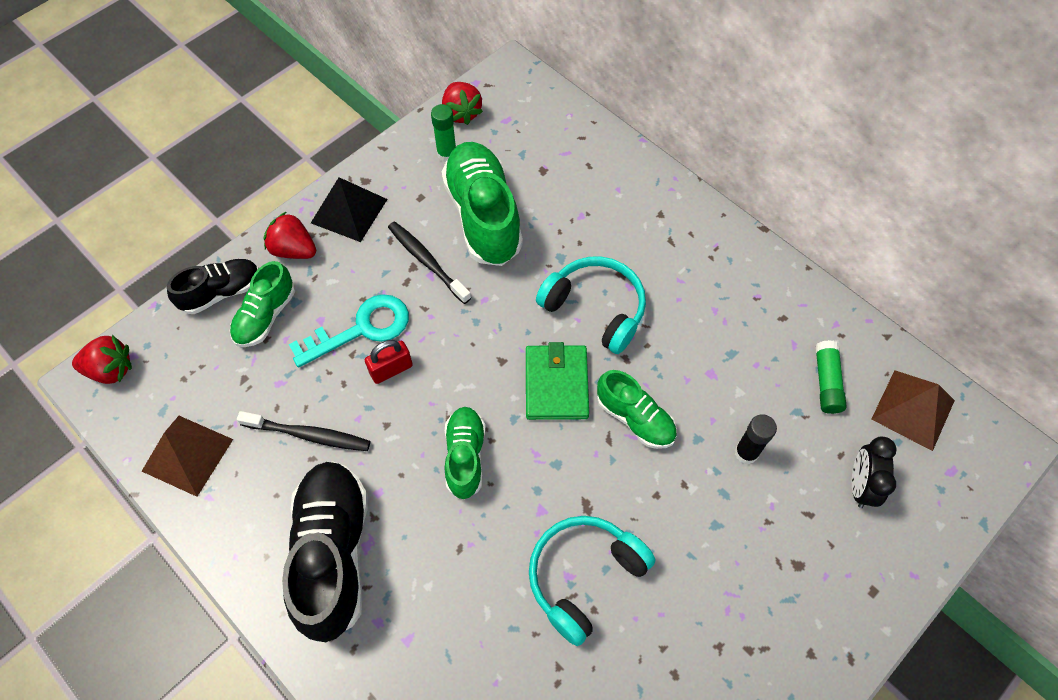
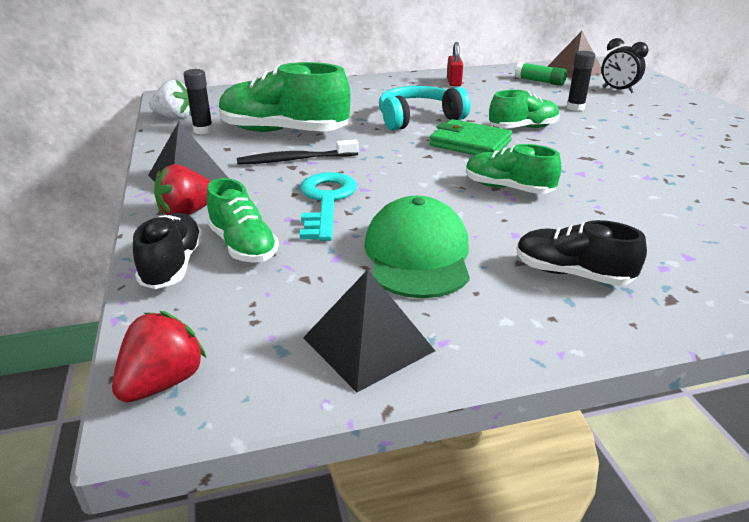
camera: 60 degrees left, 30 degrees down
brown pyramid [142,416,233,497] -> black pyramid [303,269,435,392]
black toothbrush [237,411,370,451] -> green cap [364,196,470,298]
black shoe [282,461,368,642] -> black shoe [517,220,647,286], size x0.57
red padlock [365,340,413,384] -> red padlock moved to [447,42,463,86]
green glue stick [431,104,456,162] -> black glue stick [183,69,213,134]
red strawberry [442,82,483,125] -> white strawberry [149,80,191,120]
turquoise headphones [529,516,655,646] -> none

